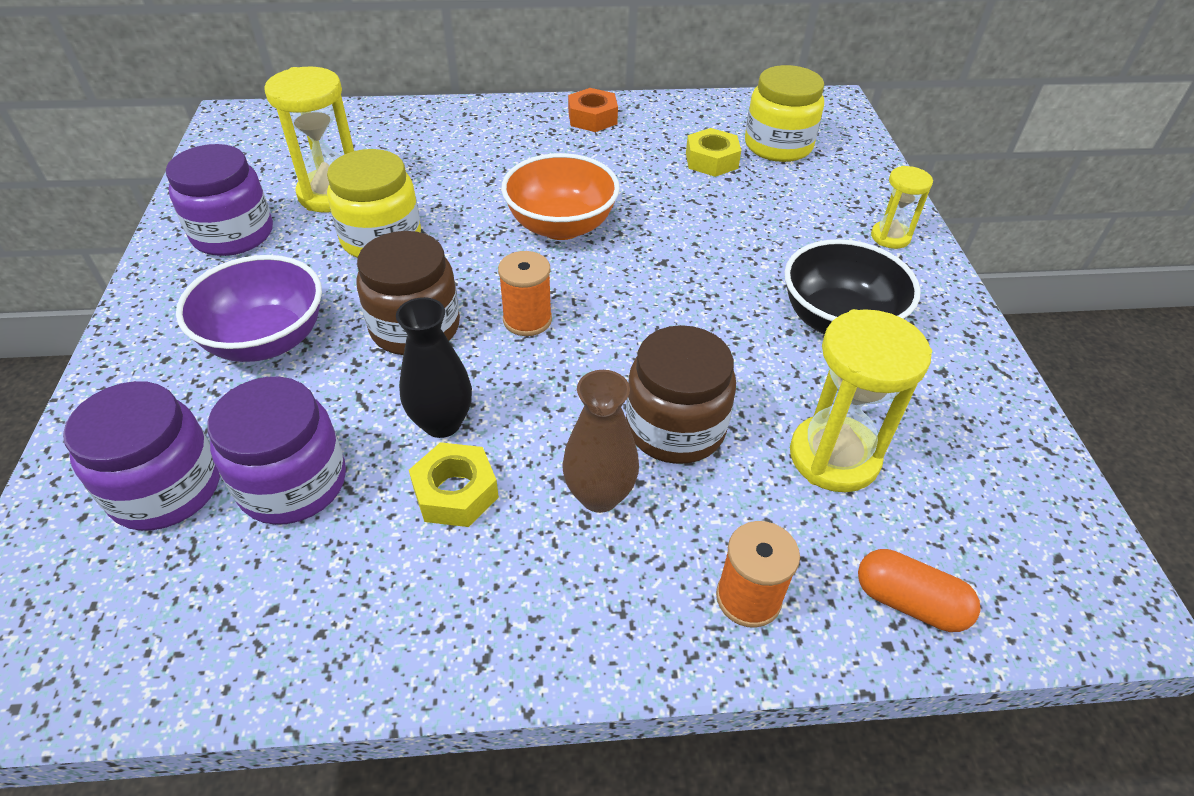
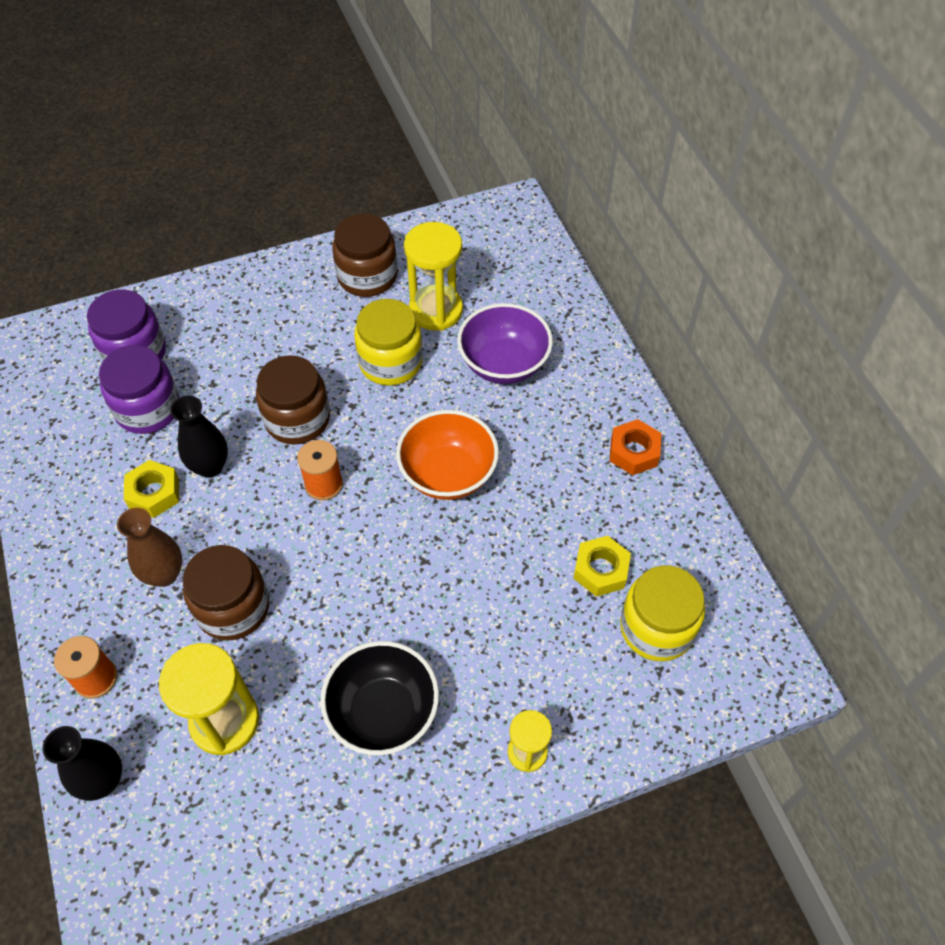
camera: 75 degrees right, 10 degrees up
purple jar [166,144,273,256] -> brown jar [332,213,397,297]
purple bowl [176,255,322,362] -> purple bowl moved to [457,303,553,384]
orange capsule [858,549,980,632] -> black vase [43,726,122,801]

